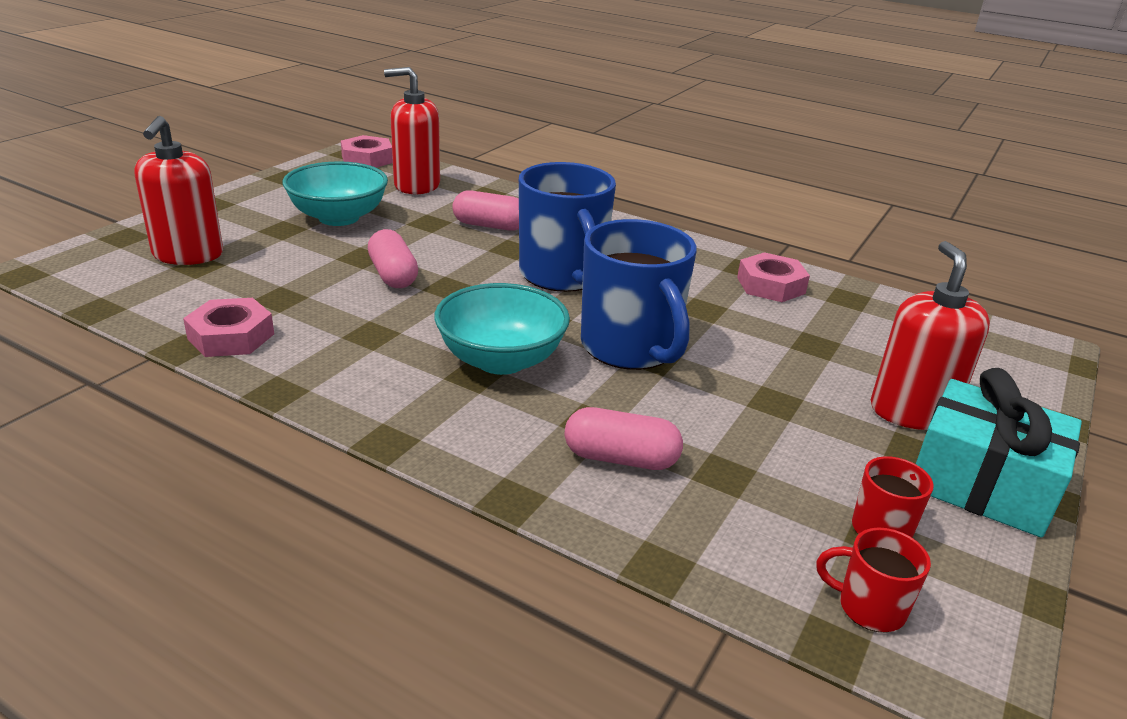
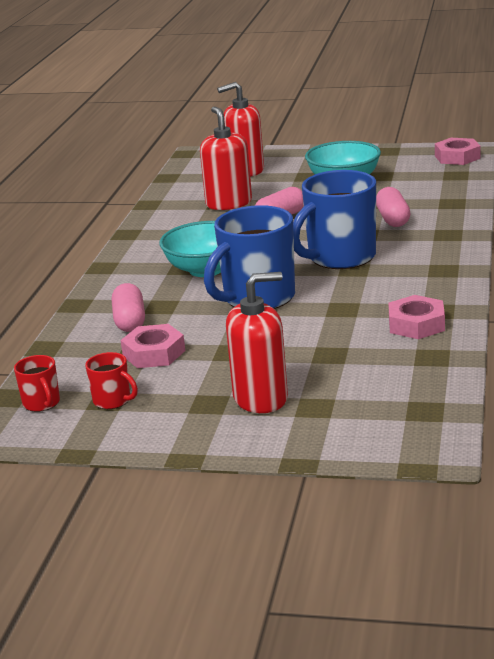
camera: 75 degrees right, 5 degrees down
pink nut [183,298,274,357] -> pink nut moved to [120,324,185,368]
red soap dispenser [384,67,440,194] -> red soap dispenser moved to [200,107,252,210]
red mug [816,528,931,632] -> red mug turned 150 degrees clockwise [14,355,60,412]
turquoise gift [916,368,1082,538] -> none

